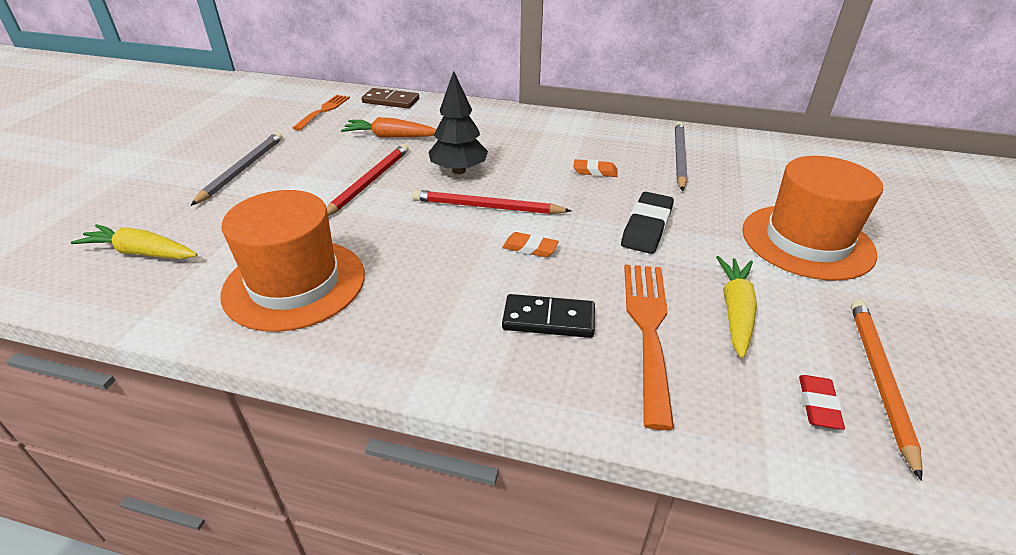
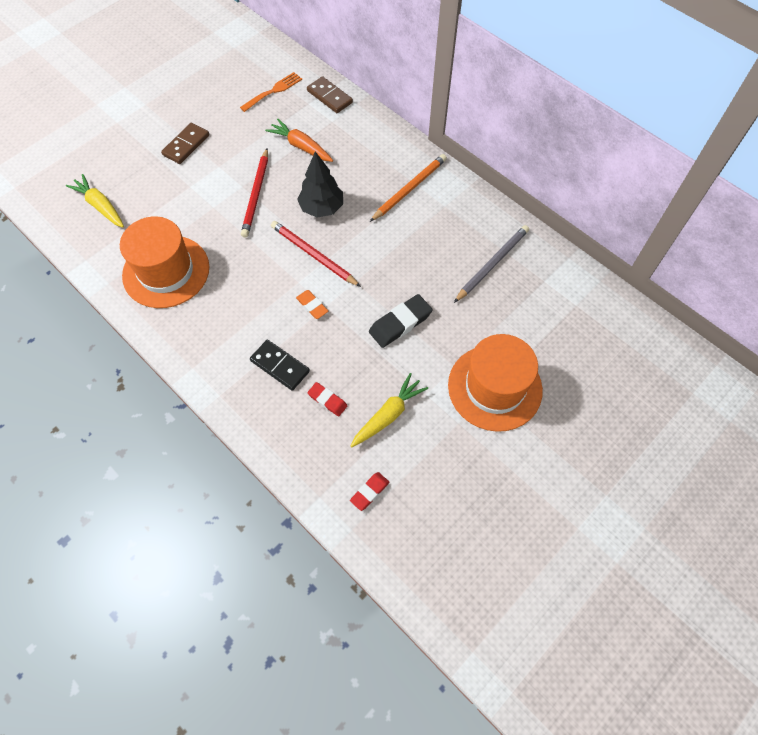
camera: 30 degrees right, 25 degrees up
grey pencil [190,132,283,206] -> brown domino [161,123,209,164]
red pencil [326,144,409,216] -> red pencil turned 135 degrees clockwise [241,148,268,238]
orange eraser [573,159,618,177] -> none
orange fork [624,265,674,430] -> red eraser [307,382,347,417]
orange pencil [851,299,923,481] -> orange pencil moved to [370,154,447,222]

